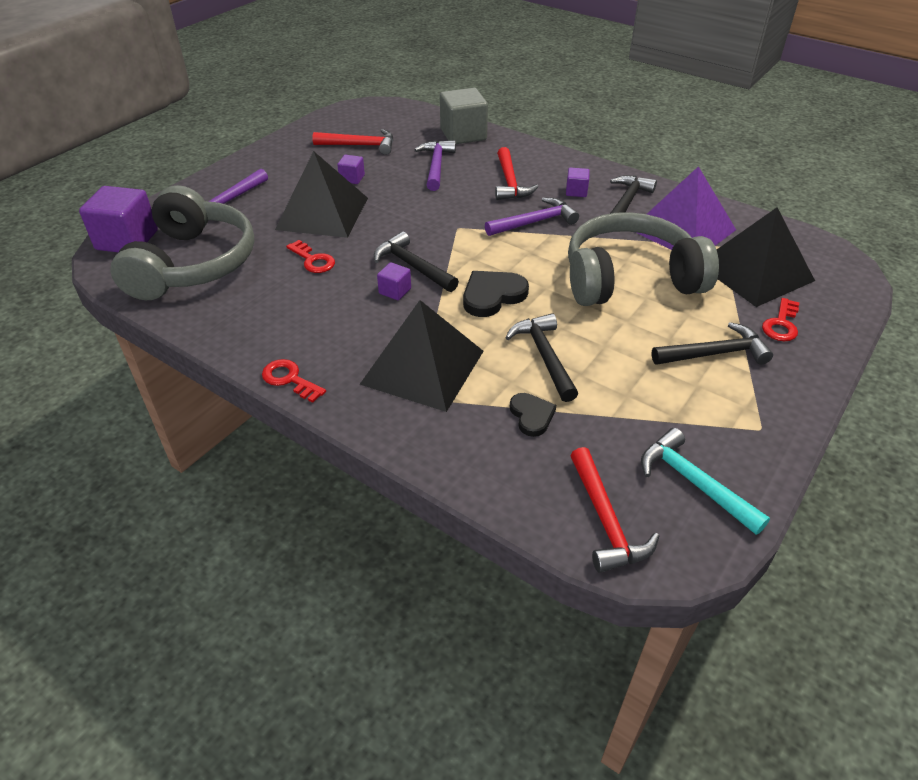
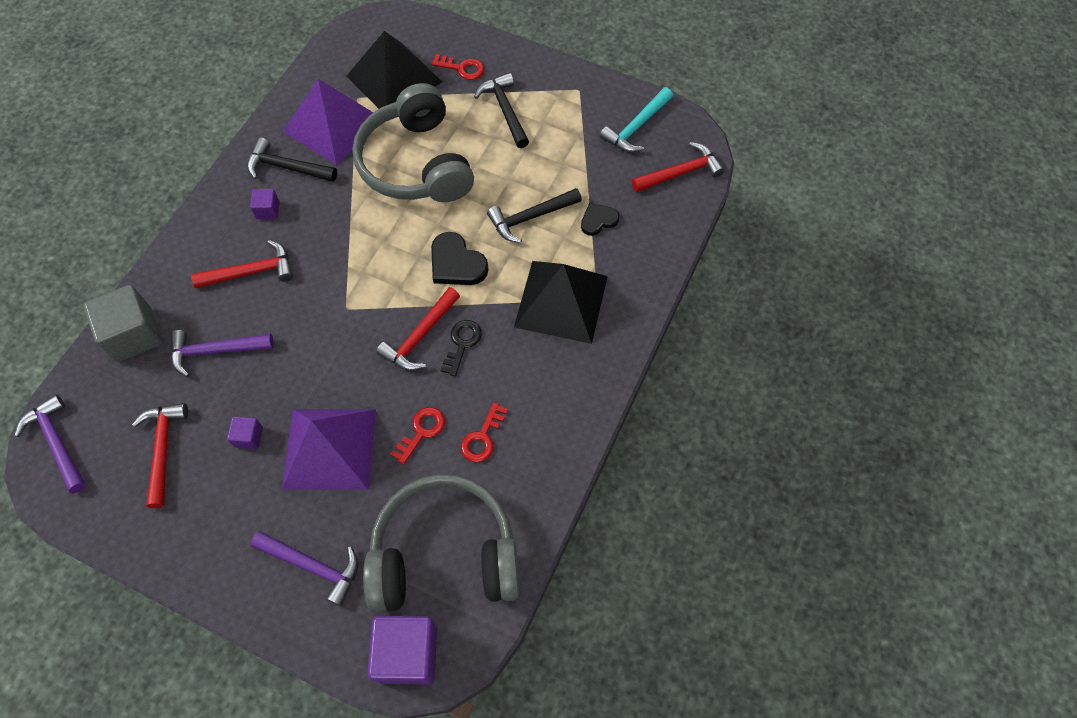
camera: 100 degrees left, 20 degrees up
red key [262,359,326,403] -> red key moved to [461,402,508,462]
black pyramid [275,151,368,238] -> purple pyramid [282,409,376,490]
black hammer [374,231,459,292] -> red hammer [376,287,460,371]
purple cube [377,262,411,300] -> black key [441,320,482,376]
purple hammer [485,197,579,236] -> purple hammer moved to [15,394,86,493]

